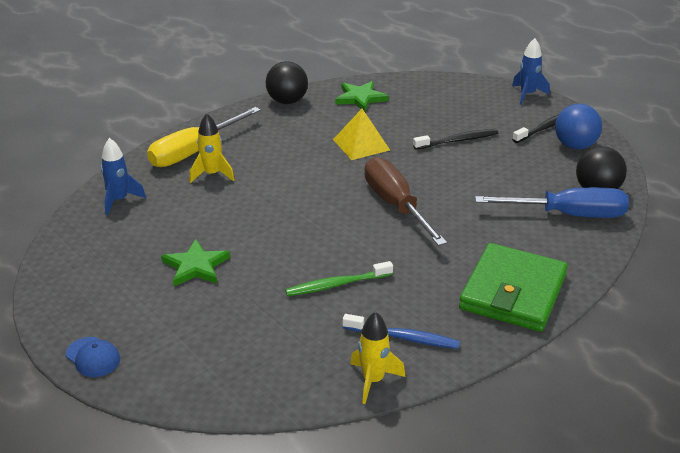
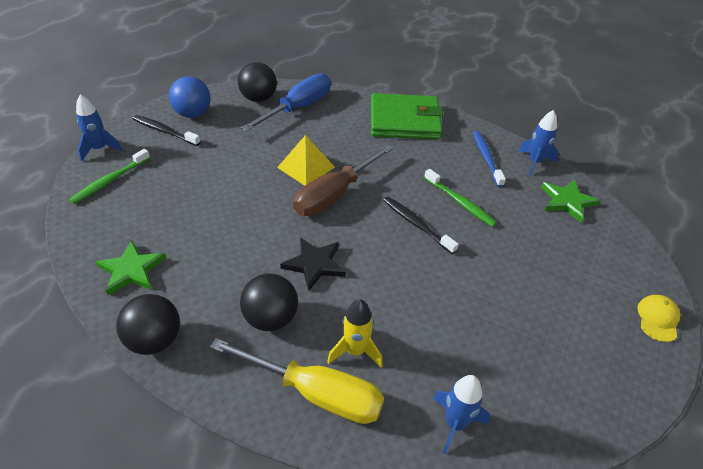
camera: 115 degrees left, 10 degrees up
blue cap [66,337,120,377] -> yellow cap [637,295,680,342]
green star [161,239,230,286] -> green star moved to [541,180,600,222]
yellow pyramid [333,109,390,160] -> yellow pyramid moved to [277,135,335,186]
yellow rocket [350,312,405,404] -> blue rocket [518,110,559,176]
black toothbrush [413,129,498,150] -> black toothbrush moved to [383,197,459,254]
blue screwdriver [475,187,629,218] -> blue screwdriver turned 60 degrees clockwise [241,73,331,132]
none -> green toothbrush [69,149,150,204]
none -> black ball [240,273,298,331]
none -> black star [280,238,346,291]

